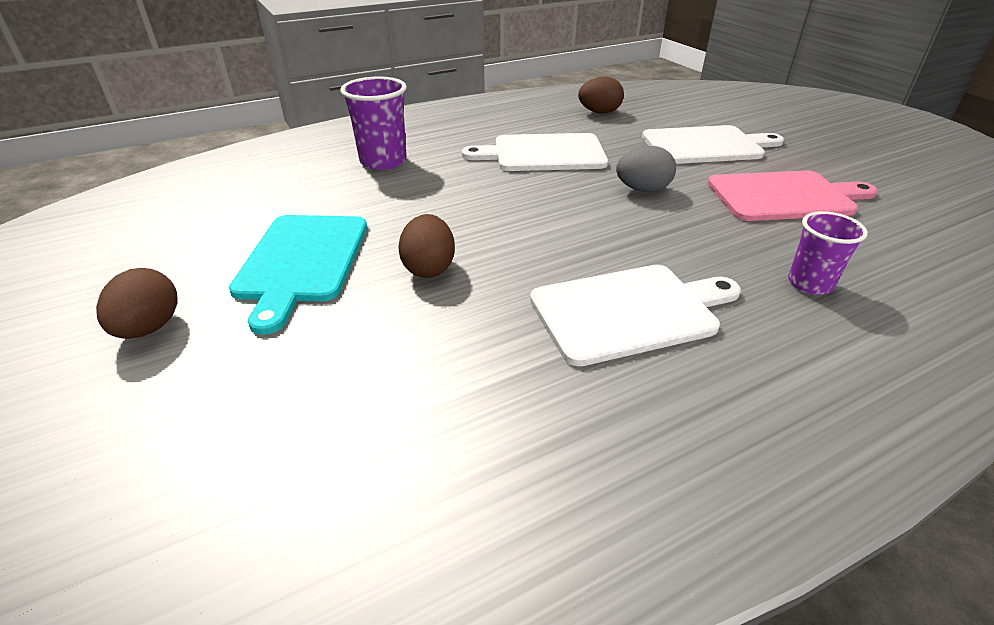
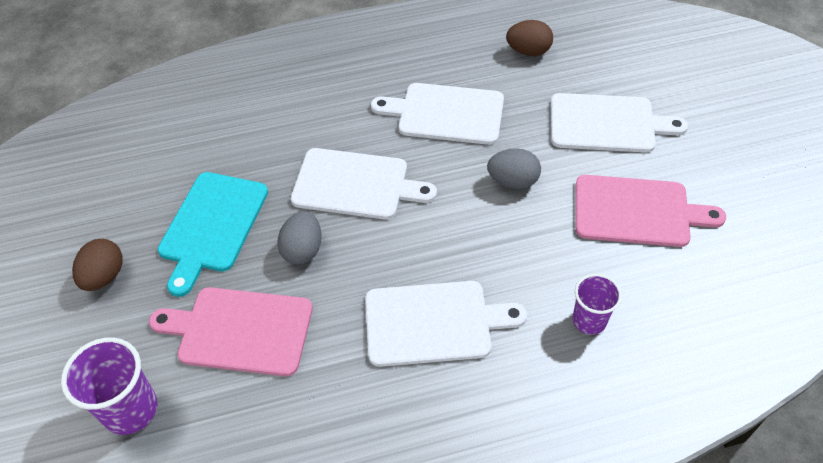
camera: 15 degrees right, 15 degrees up
purple cup [340,77,407,170] -> purple cup moved to [61,337,158,435]
brown egg [398,214,455,278] -> grey egg [277,211,322,265]
none -> pink cutting board [149,287,313,376]
none -> white cutting board [291,148,437,220]

